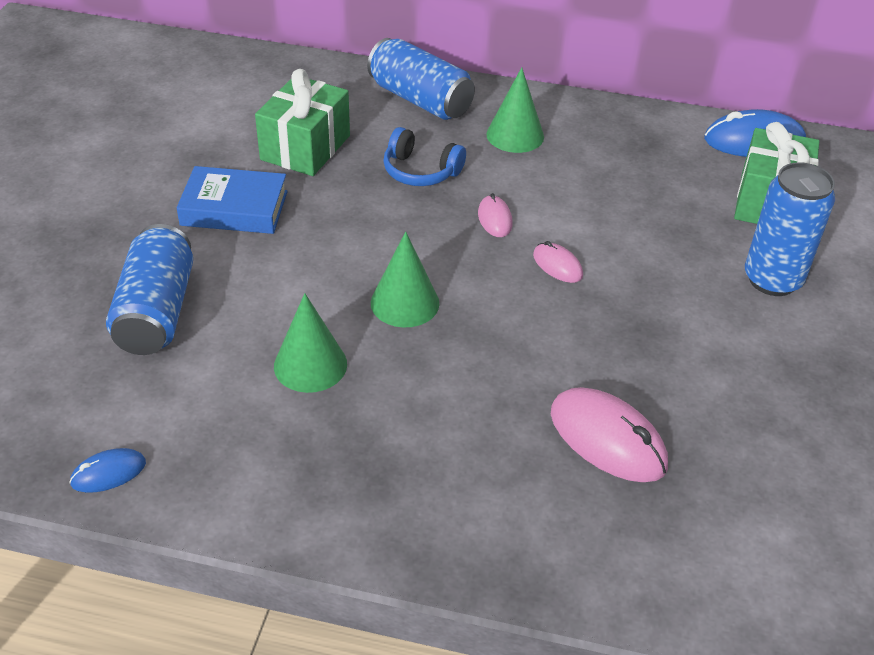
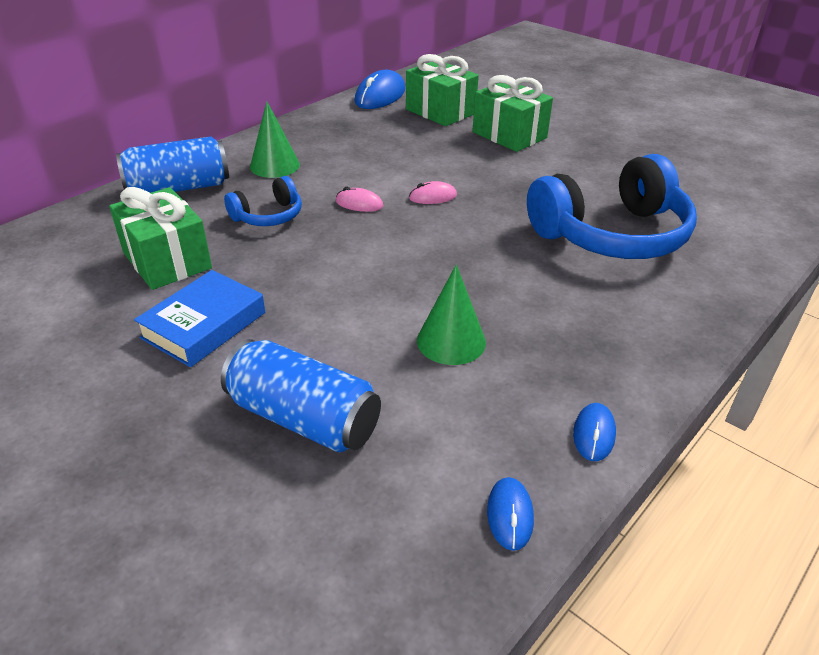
camera: 60 degrees left, 5 degrees down
green cone [371,231,440,327] -> none
pink mouse [551,387,668,482] -> blue headphones [527,154,697,259]
blue can [745,162,835,296] -> green gift [472,75,553,152]
none -> blue mouse [573,403,616,461]

